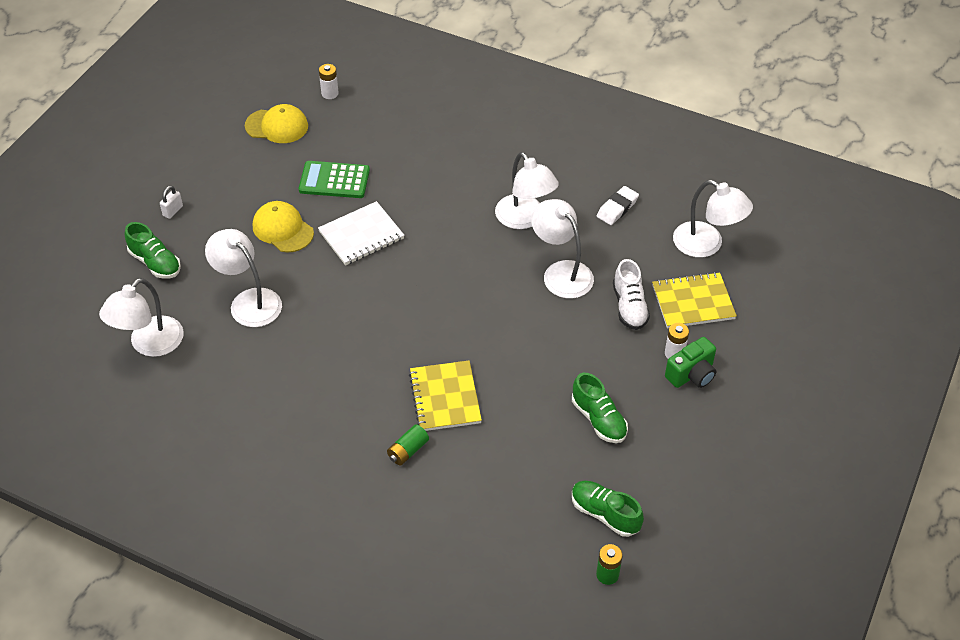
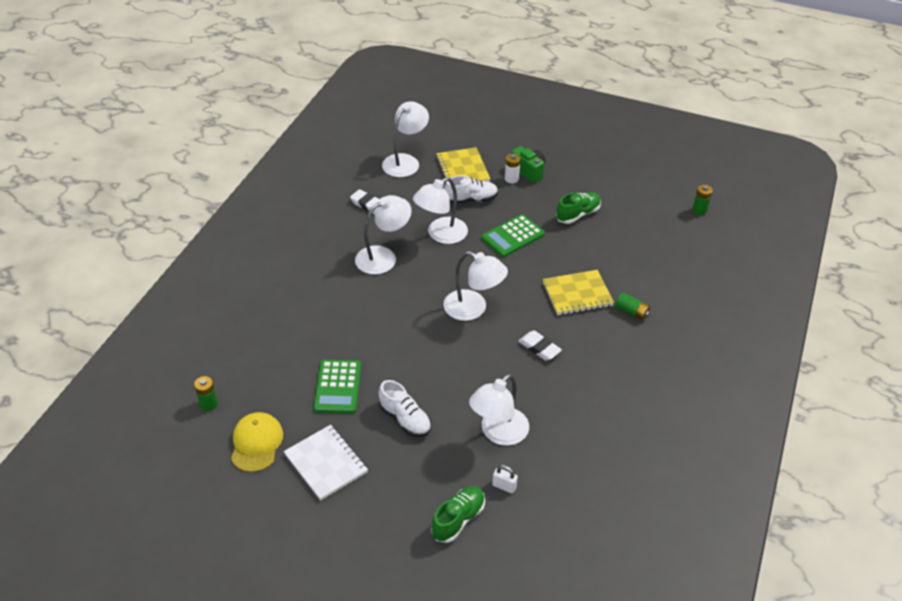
camera: 95 degrees left, 5 degrees down
white lamp [99,278,184,357] -> white lamp moved to [443,251,508,321]
white padlock [160,186,183,219] -> white padlock moved to [492,465,518,493]
yellow cap [253,201,314,253] -> white shoe [379,380,431,437]
white notebook [318,201,404,265] -> white notebook moved to [284,425,368,501]
white battery [319,64,339,99] -> green battery [194,376,218,411]
green shoe [572,481,644,537] -> none
none -> green calculator [481,214,545,257]
none -> white eraser [518,331,562,361]

